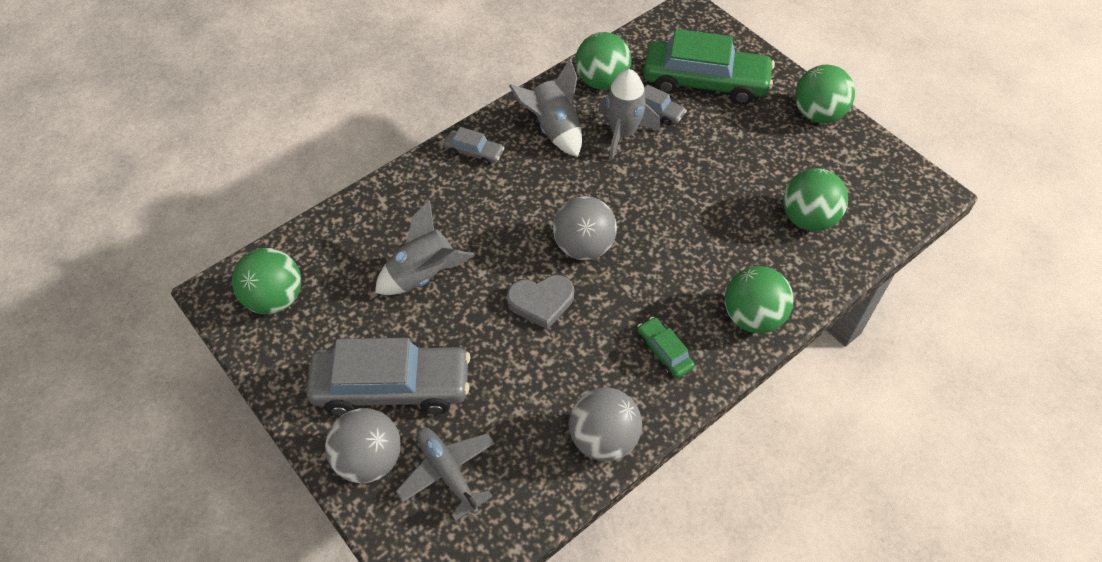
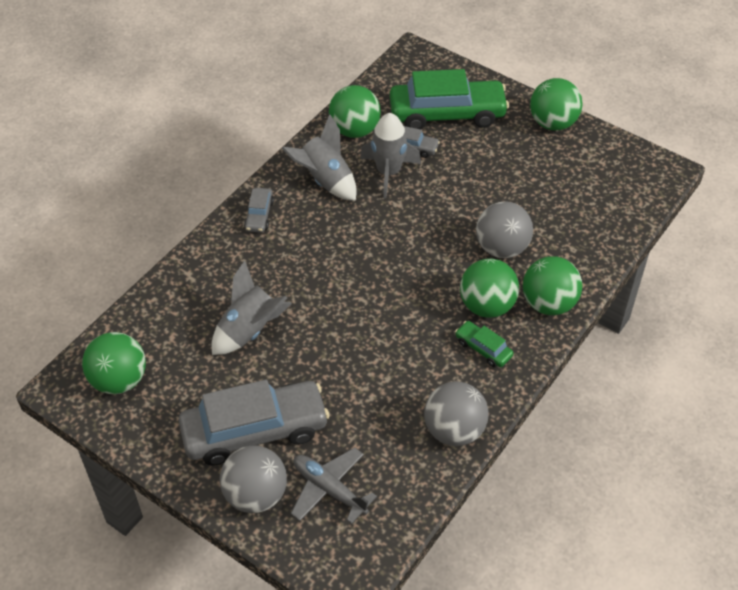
camera: 15 degrees left, 5 degrees down
grey car [444,127,504,166] -> grey car turned 90 degrees clockwise [244,188,274,233]
grey heart [507,275,574,330] -> none
grey ball [553,196,617,260] -> grey ball moved to [476,201,533,258]
green ball [783,168,848,231] -> green ball moved to [460,258,519,318]

